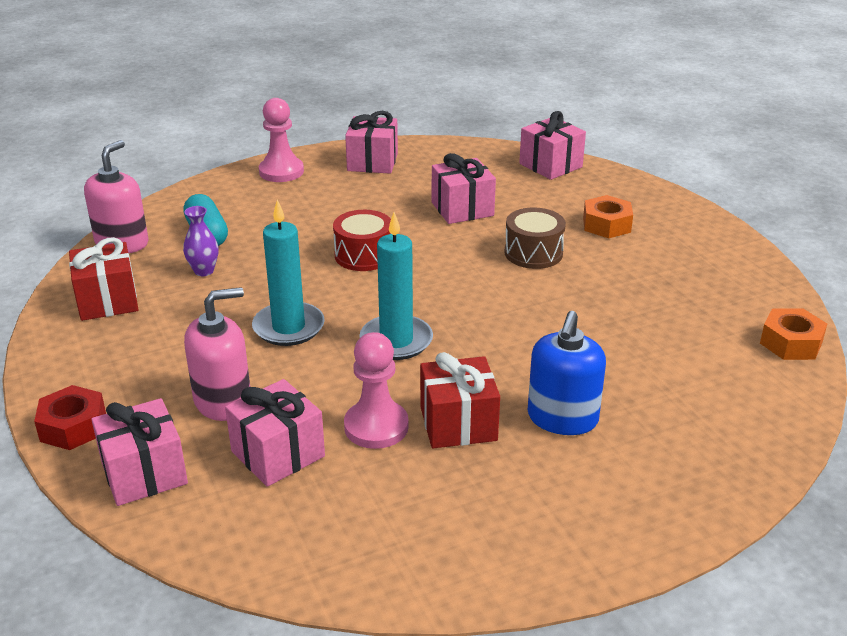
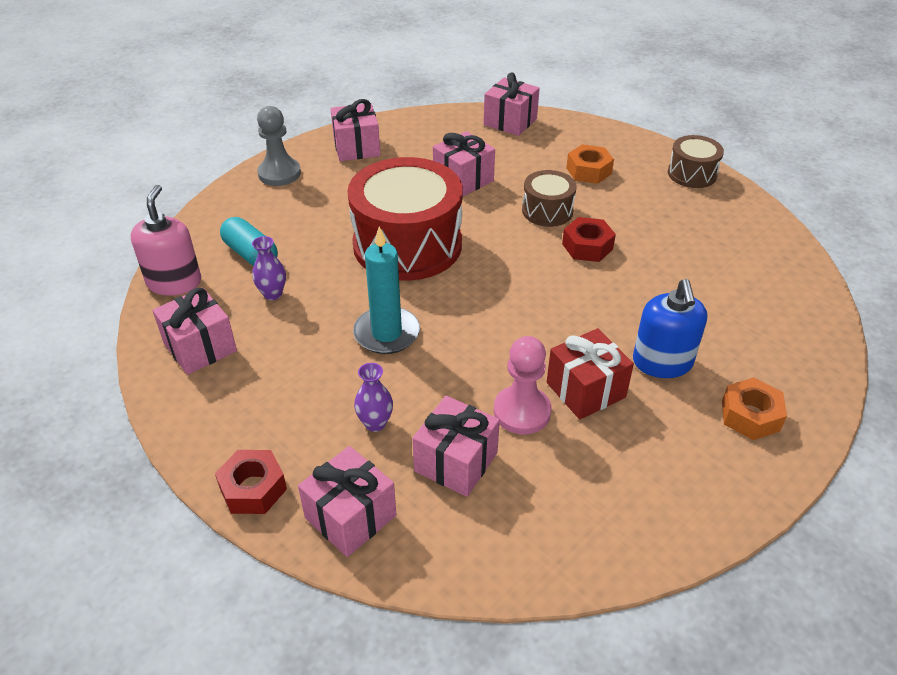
camera: 20 degrees left, 10 degrees up
red gift [69,237,138,321] -> pink gift [152,288,237,375]
pink soap dispenser [184,287,250,421] -> purple vase [354,363,393,432]
pink pawn [259,98,304,182] -> grey pawn [257,106,301,186]
red drum [333,210,391,271] -> red drum [347,157,463,281], size x2.03
turquoise candle [359,212,433,360] -> none
orange nut [760,308,827,360] -> orange nut moved to [722,377,787,440]
none -> red nut [562,217,616,262]
none -> brown drum [668,135,724,188]

